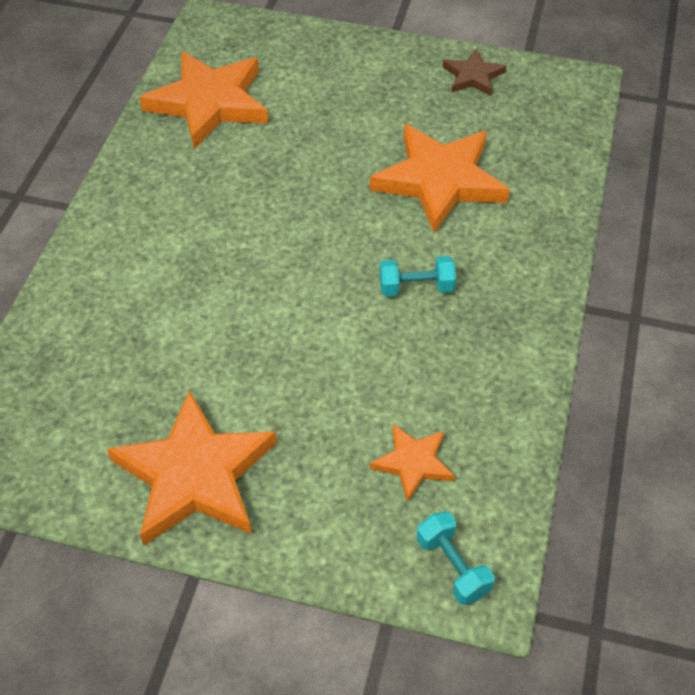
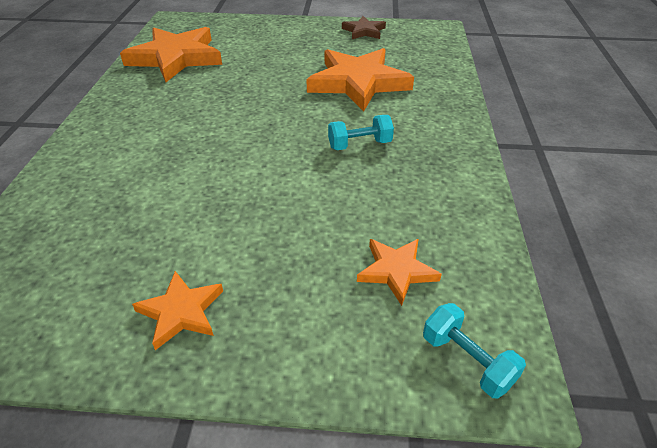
camera: 10 degrees left, 10 degrees down
orange star [107,390,276,546] -> orange star [132,271,223,350], size x0.51

